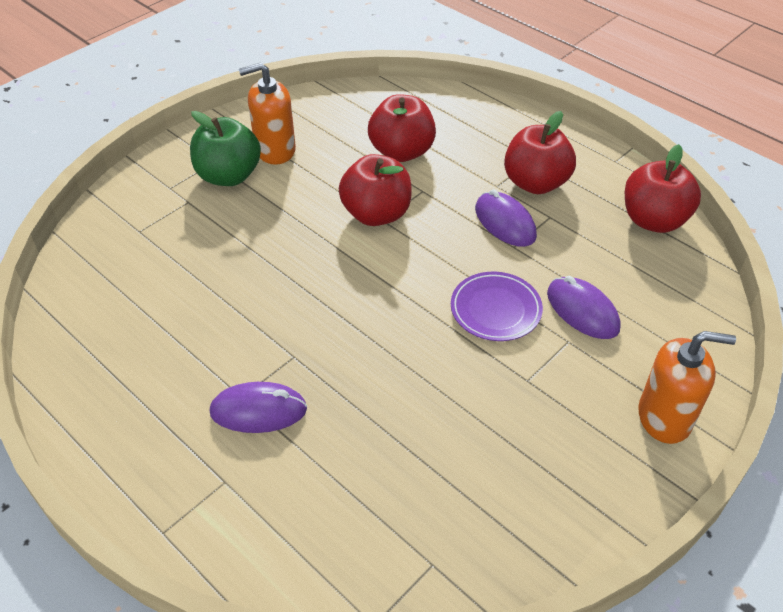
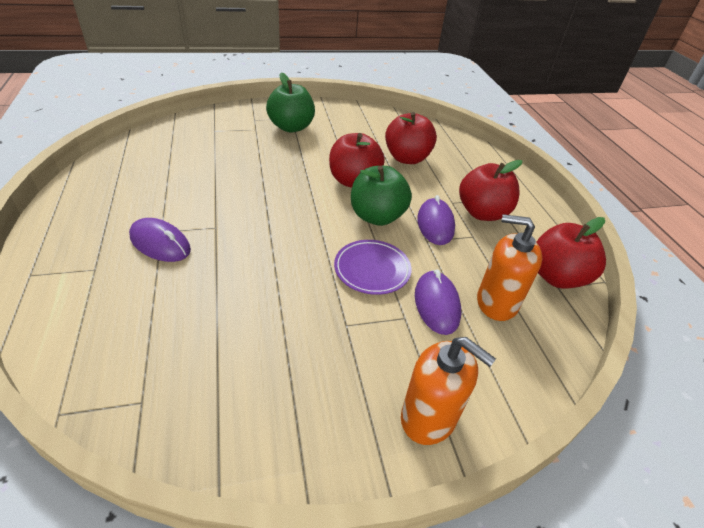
camera: 30 degrees right, 5 degrees down
orange soap dispenser [239,62,296,165] -> orange soap dispenser moved to [477,214,542,321]
none -> green apple [351,166,412,226]

